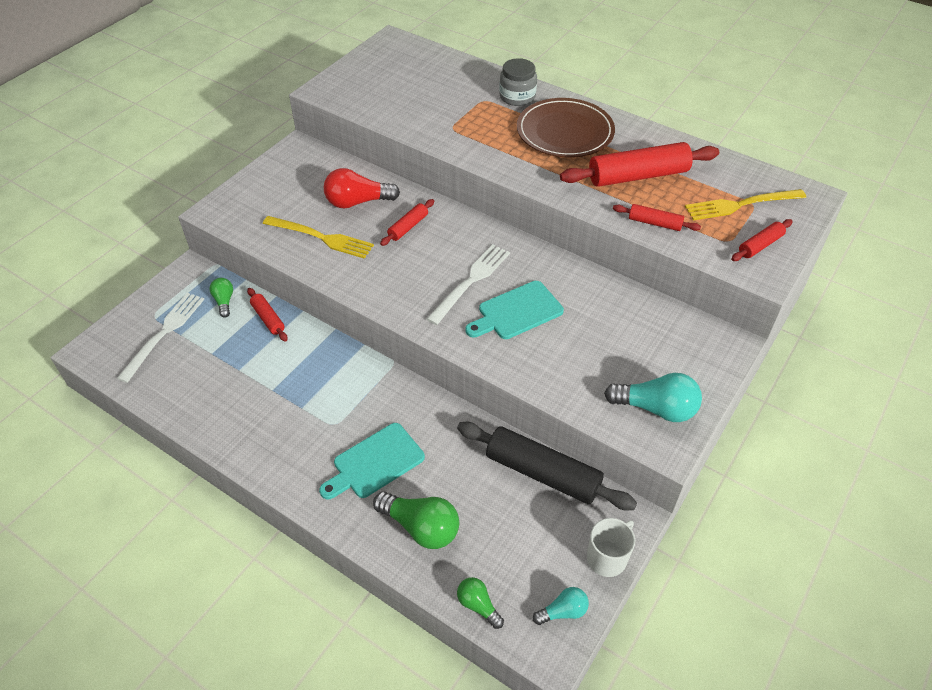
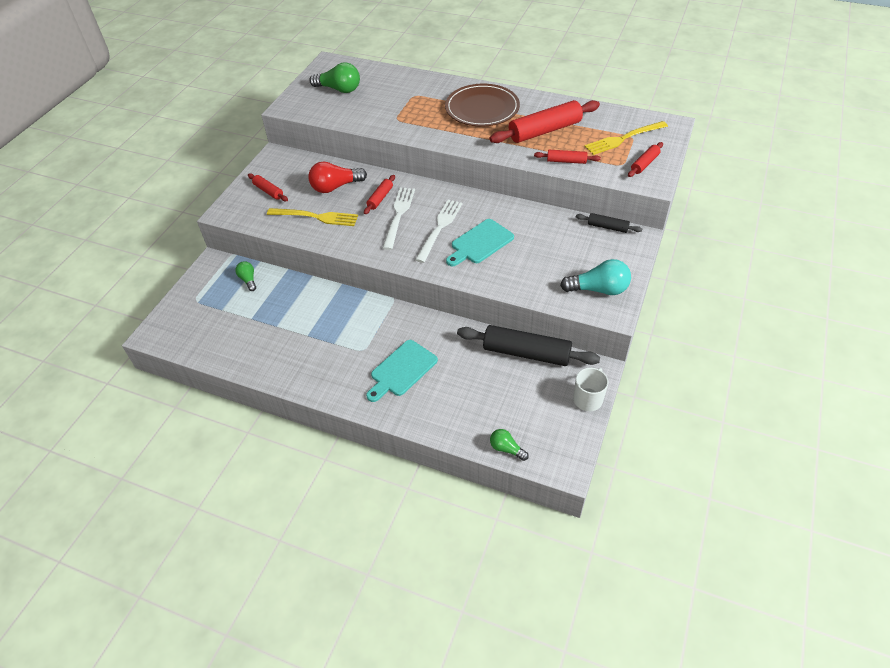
camera: 10 degrees left, 0 degrees up
white fork [117,293,204,383] -> white fork moved to [383,187,415,250]
red rolling pin [247,288,288,342] -> red rolling pin moved to [248,173,288,201]
green light bulb [373,492,459,549] -> green light bulb moved to [309,63,360,93]
grey jar [499,58,537,106] -> none
turquoise light bulb [533,587,589,625] -> none
none -> black rolling pin [576,213,642,233]

